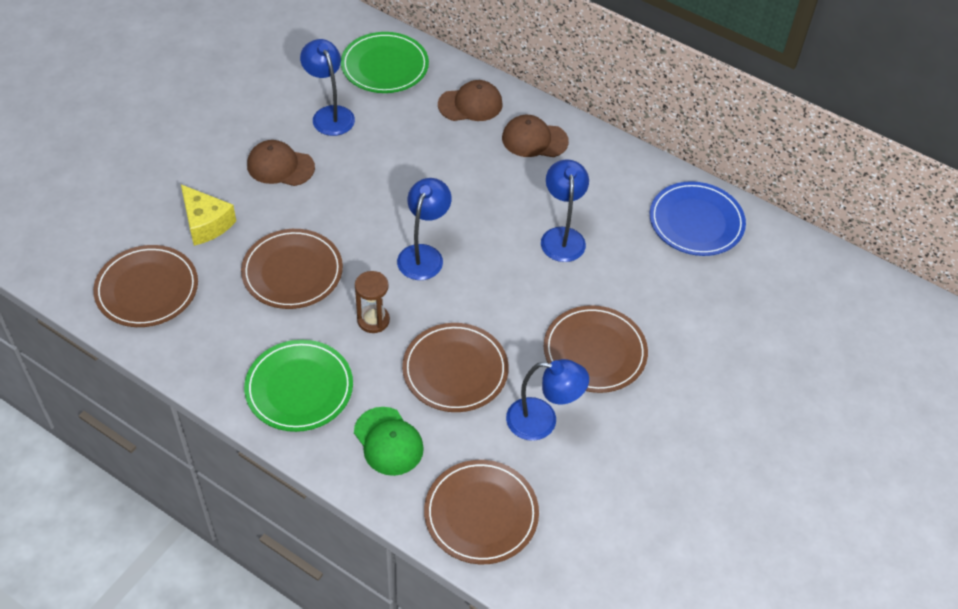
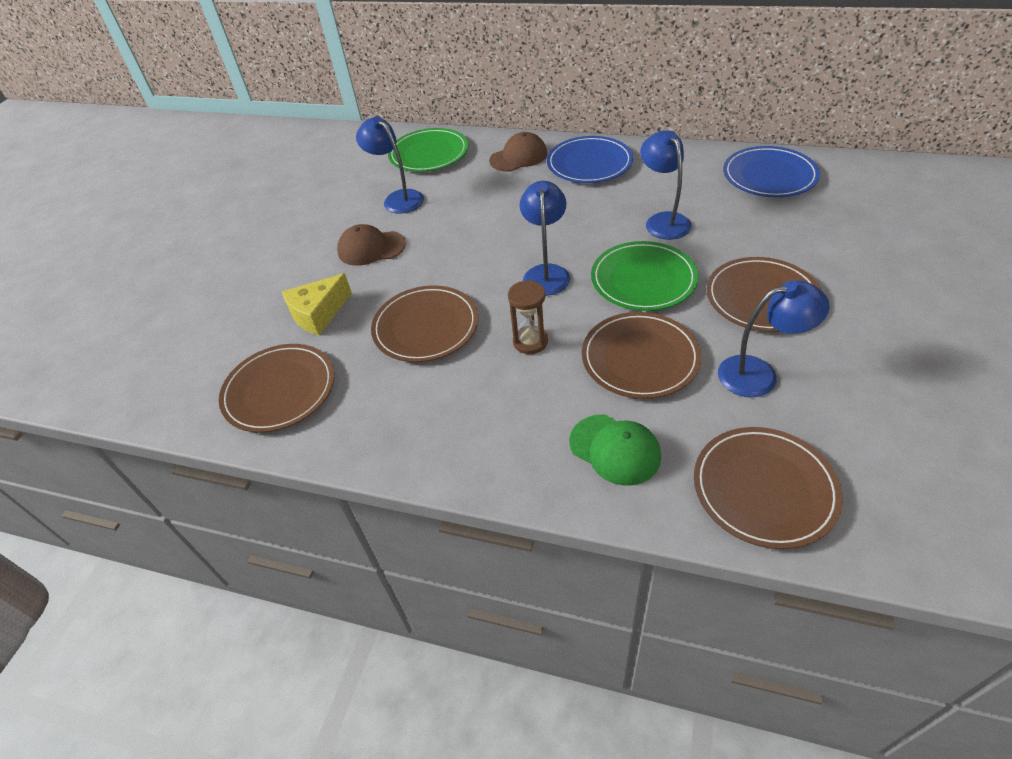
camera: 10 degrees left, 5 degrees down
yellow cheese [181,185,236,246] -> yellow cheese turned 105 degrees clockwise [282,273,352,336]
green plate [244,340,353,432] -> green plate moved to [591,241,698,311]
brown cap [502,115,569,157] -> blue plate [547,136,633,183]

